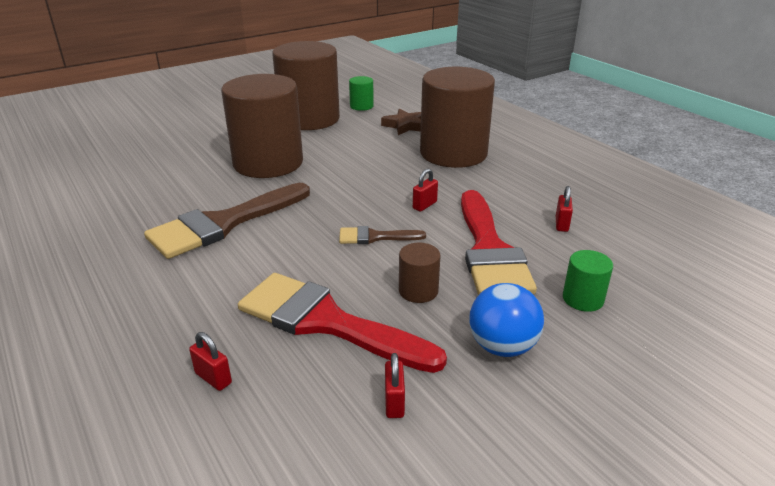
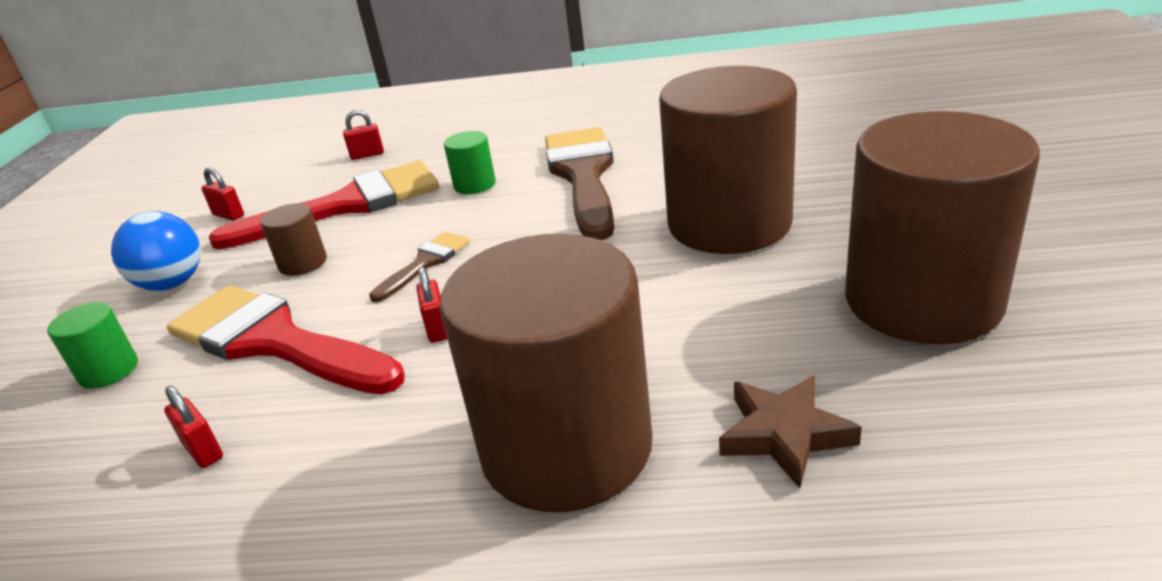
camera: 130 degrees right, 0 degrees up
green cylinder [349,76,374,111] -> green cylinder moved to [444,131,496,194]

